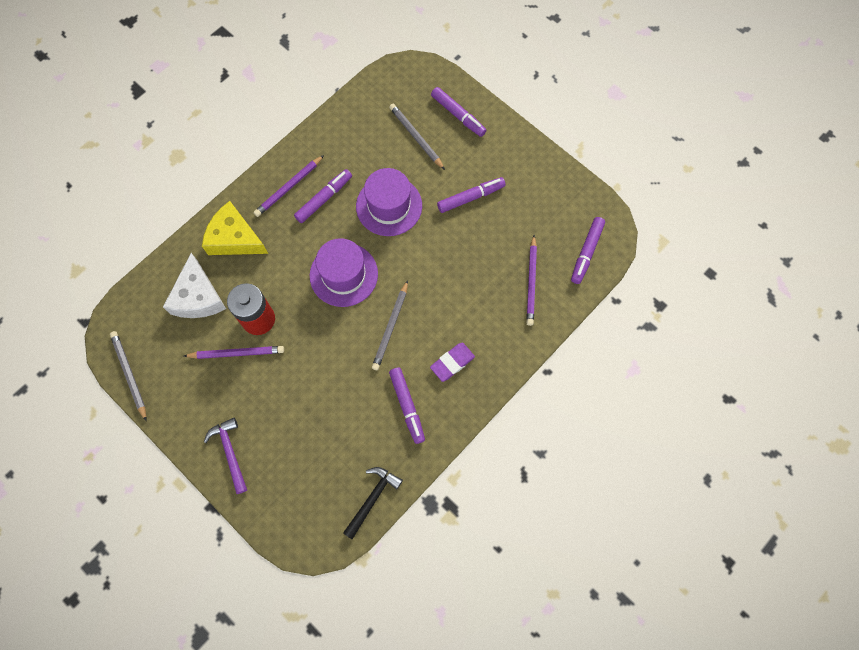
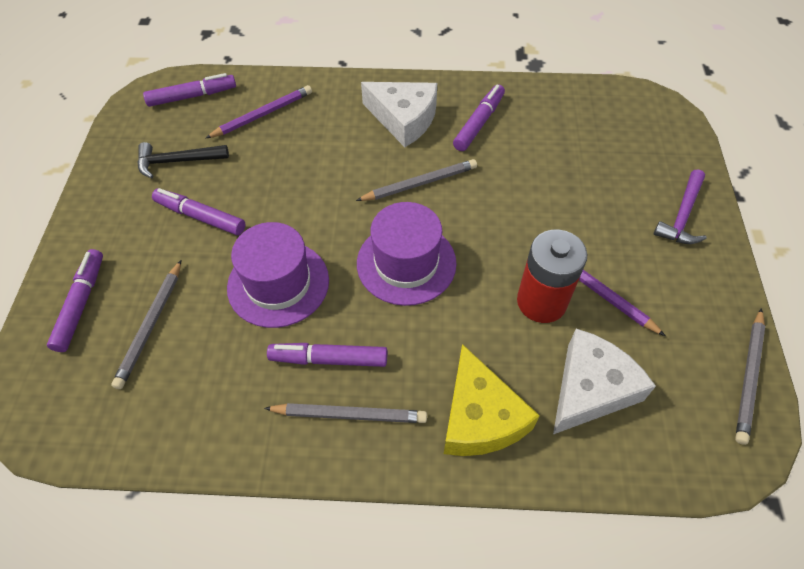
camera: 130 degrees left, 15 degrees down
purple pencil [254,155,324,217] -> grey pencil [264,403,427,423]
black hammer [343,467,403,539] -> black hammer moved to [137,142,229,179]
purple eraser [430,343,475,382] -> white cheese [361,82,437,147]

